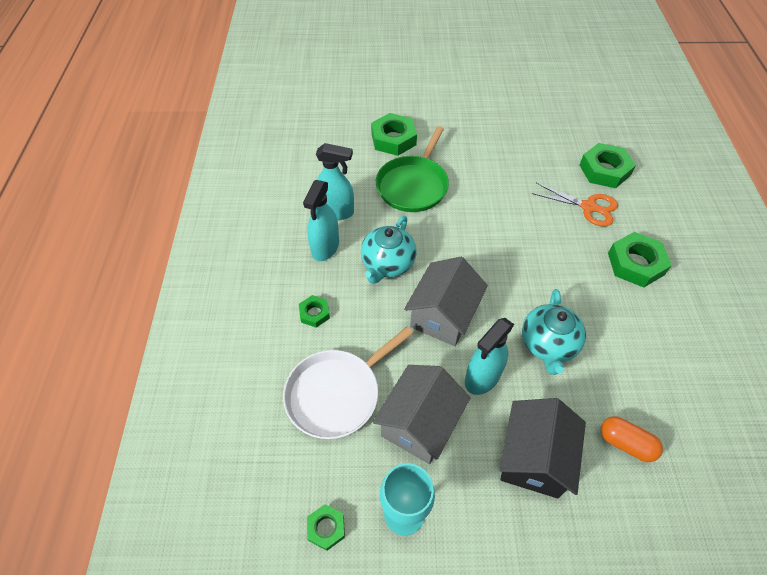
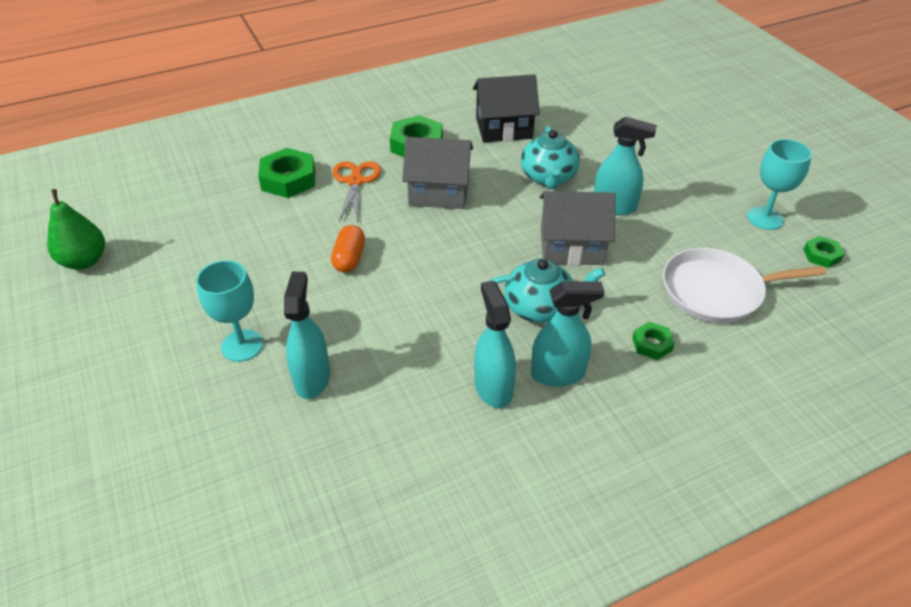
camera: 115 degrees left, 10 degrees down
white pan [283,326,413,439] -> white pan turned 150 degrees clockwise [663,248,826,323]
green nut [371,113,417,156] -> turquoise spray bottle [284,272,330,399]
grey house [373,365,470,464] -> grey house moved to [402,137,473,209]
green pan [376,126,449,212] -> none
black house [499,398,586,498] -> black house moved to [473,75,540,142]
turquoise teapot [522,289,586,375] -> turquoise teapot turned 105 degrees clockwise [521,126,580,189]
orange capsule [601,416,663,462] -> orange capsule moved to [331,225,365,272]
none -> green pear [47,189,105,270]
none -> turquoise goblet [196,260,263,362]

